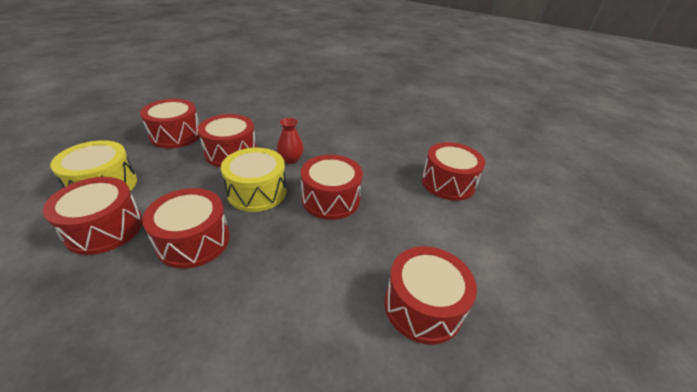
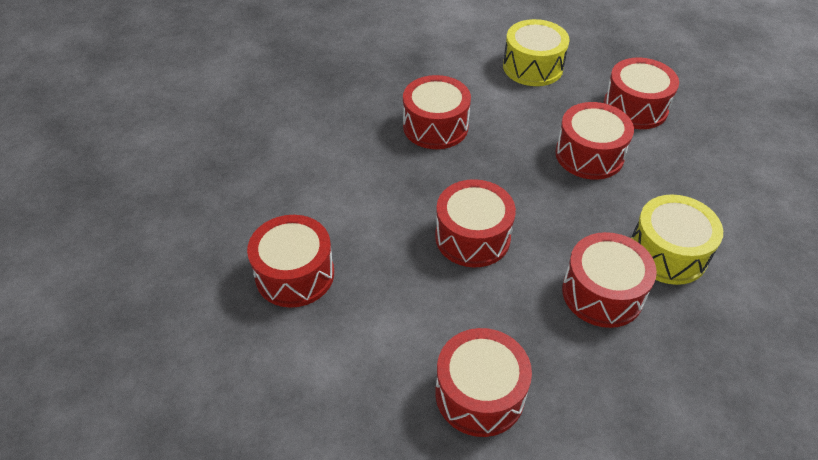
camera: 110 degrees right, 10 degrees up
red drum [43,177,143,255] -> red drum moved to [562,232,657,328]
yellow drum [221,148,287,212] -> yellow drum moved to [631,195,723,285]
red vase [277,118,304,164] -> none

